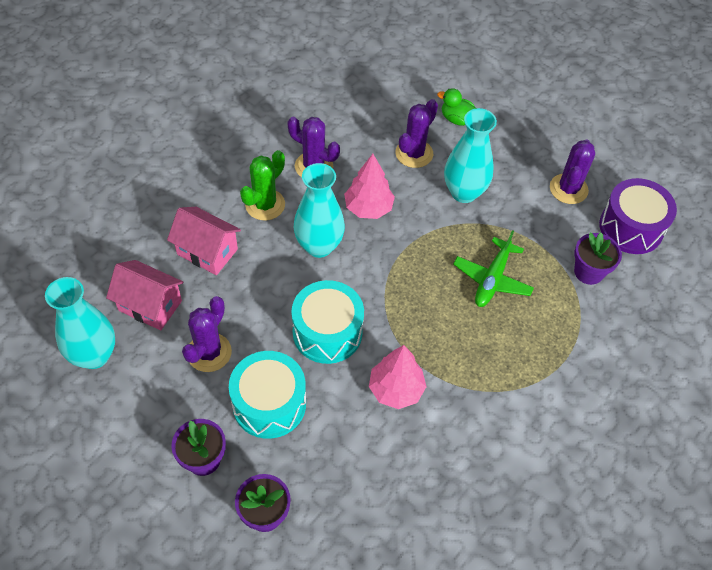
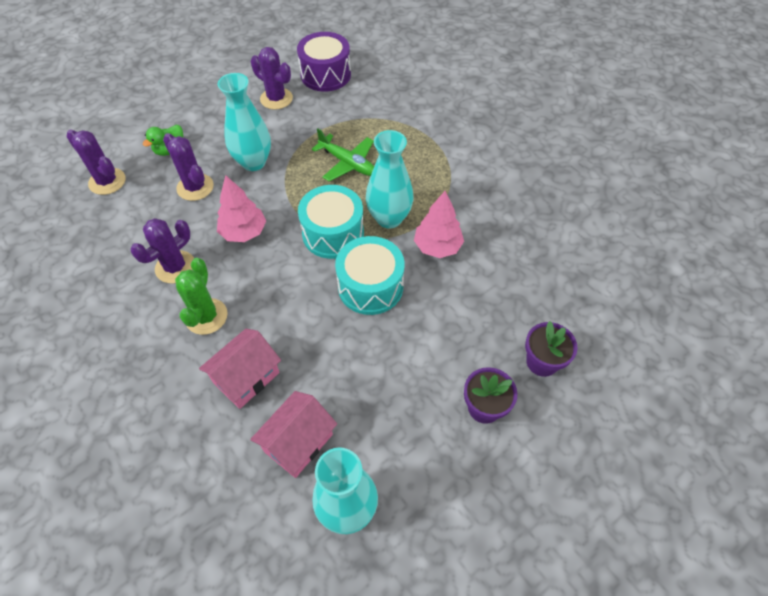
camera: 75 degrees left, 0 degrees up
purple cactus [182,296,232,372] -> purple cactus moved to [66,130,126,195]
turquoise drum [229,351,306,439] -> turquoise drum moved to [298,185,364,259]
green cactus [240,150,285,220] -> green cactus turned 45 degrees clockwise [175,258,228,335]
turquoise vase [293,163,345,258] -> turquoise vase moved to [366,130,413,229]
purple flower pot [574,233,622,285] -> none

